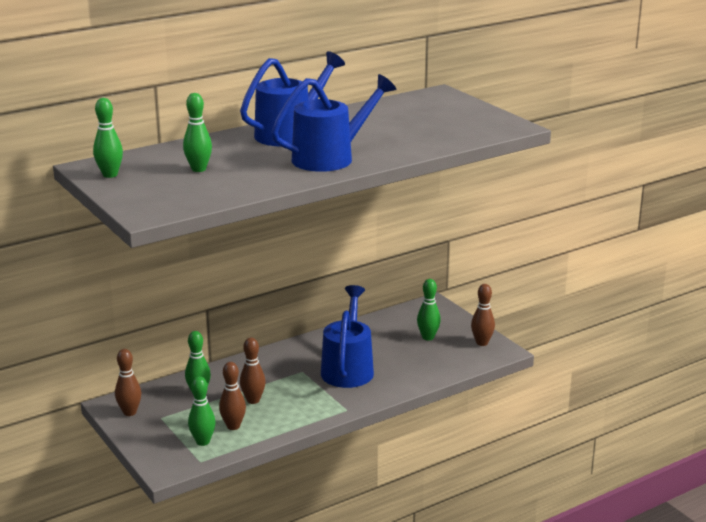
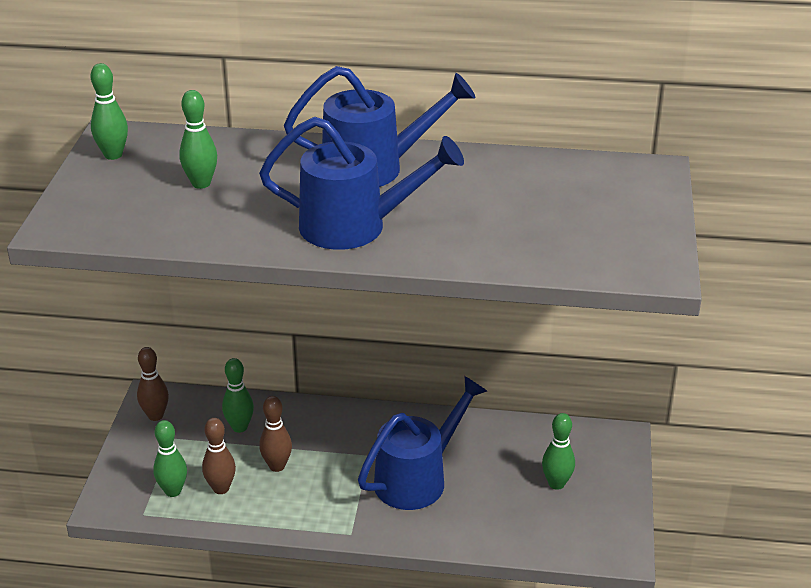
camera: 40 degrees right, 10 degrees up
brown bowling pin [471,284,495,346] -> none

